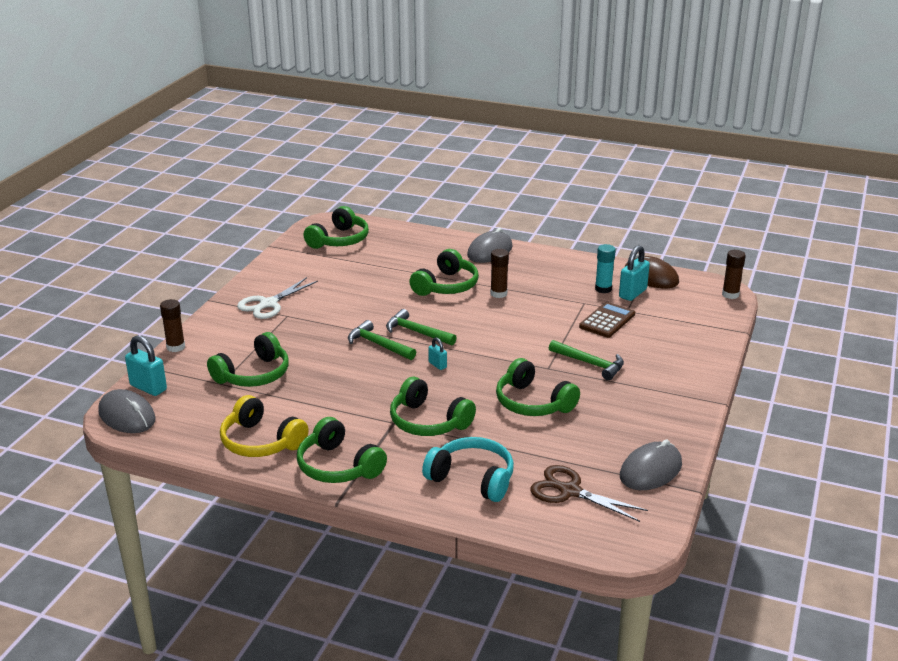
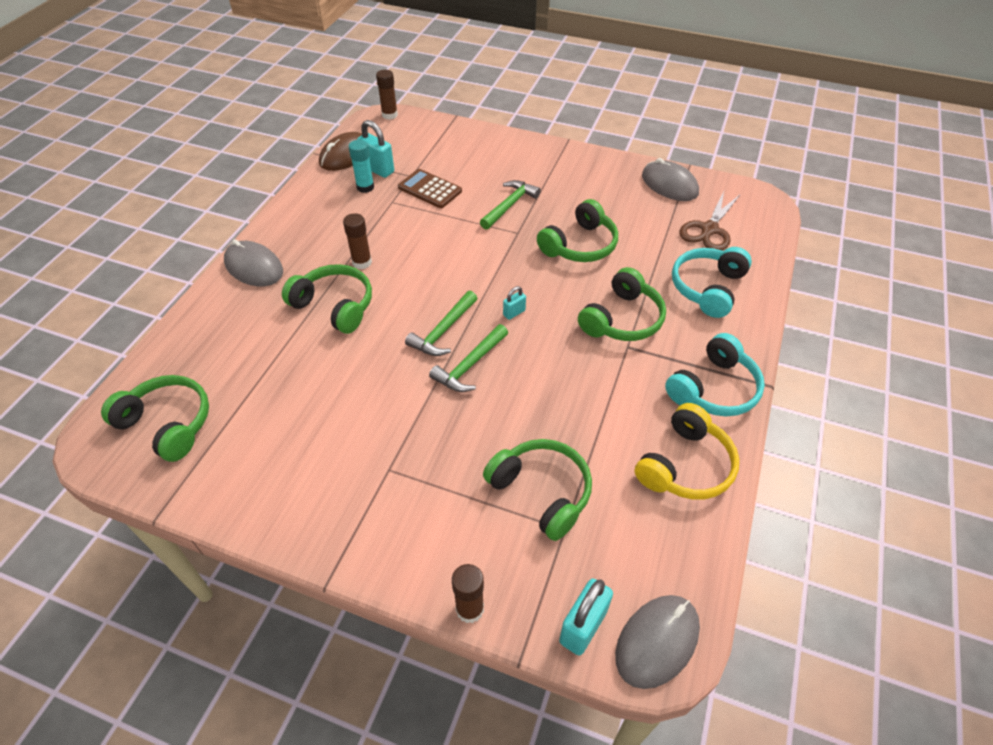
camera: 90 degrees left, 20 degrees up
white scissors [237,277,318,319] -> none
green headphones [297,417,387,483] -> turquoise headphones [665,333,765,416]

